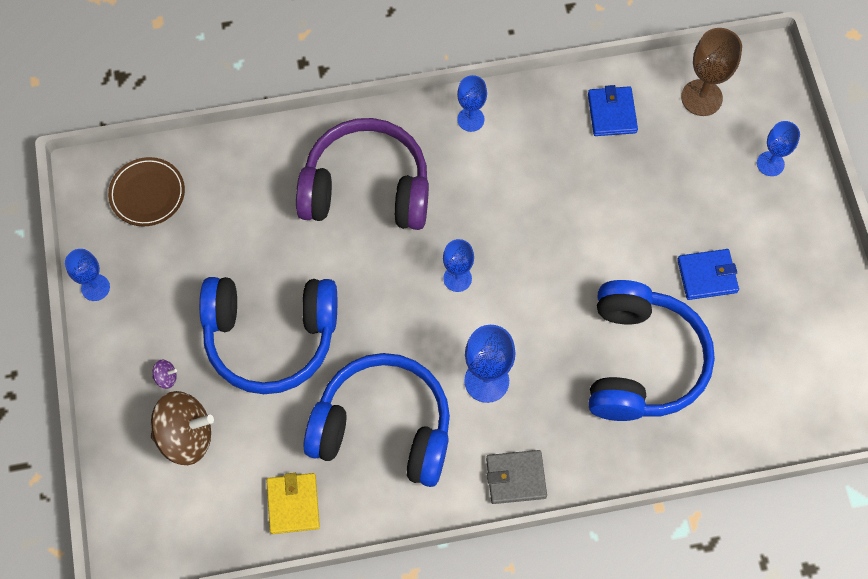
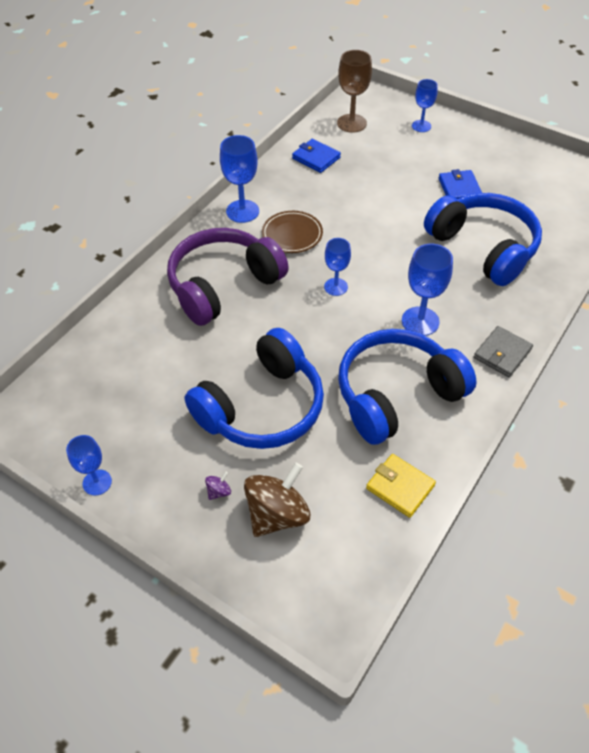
camera: 45 degrees left, 15 degrees down
brown plate [108,157,185,226] -> brown plate moved to [262,211,323,253]
blue goblet [457,75,487,132] -> blue goblet [220,135,259,223], size x1.53
blue wallet [677,249,739,300] -> blue wallet turned 45 degrees counterclockwise [439,169,482,199]

